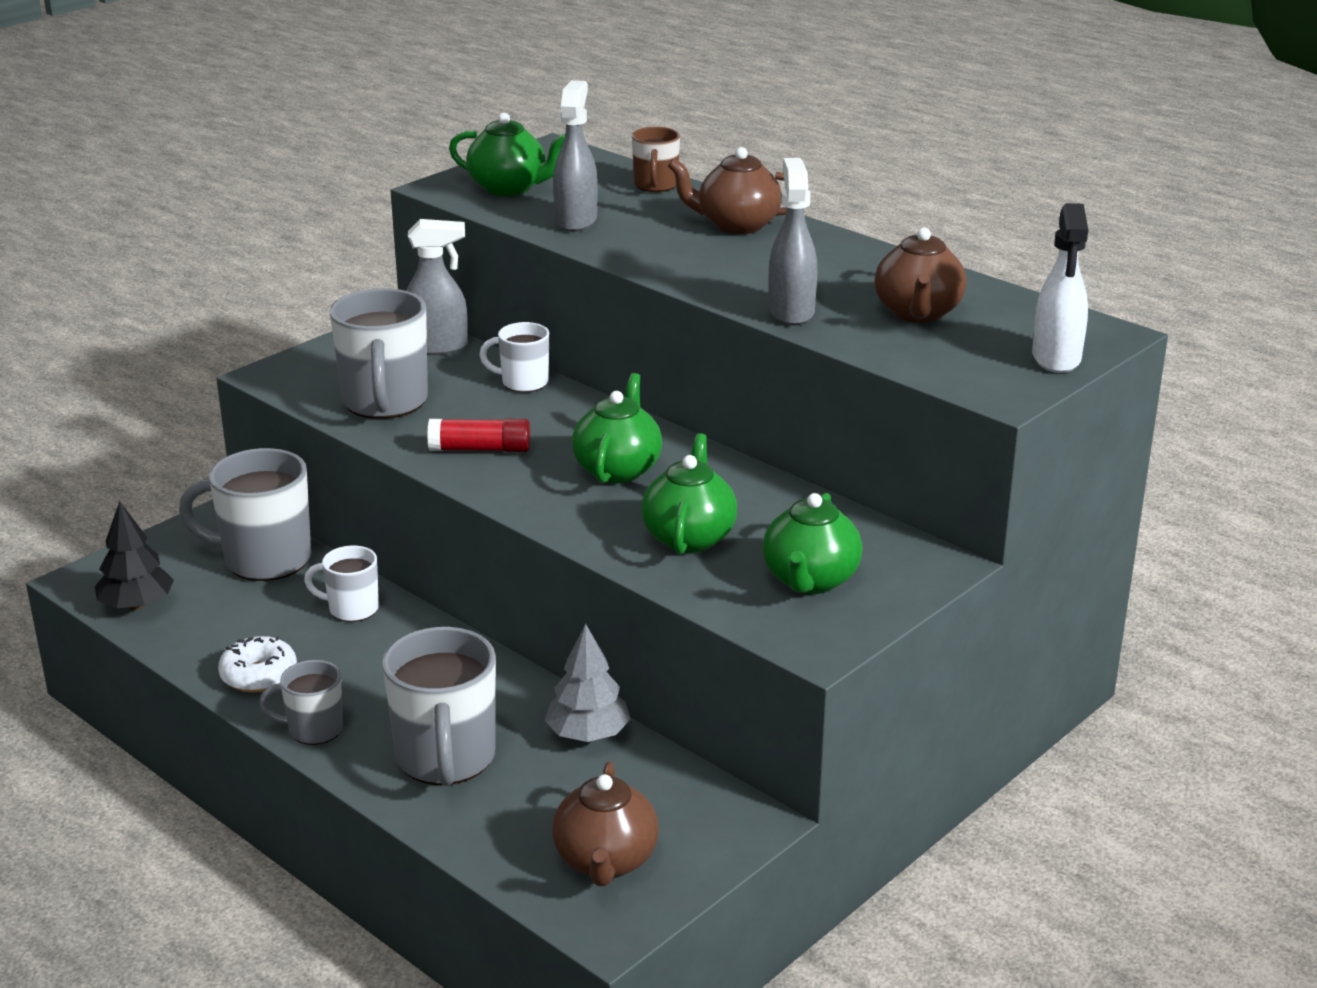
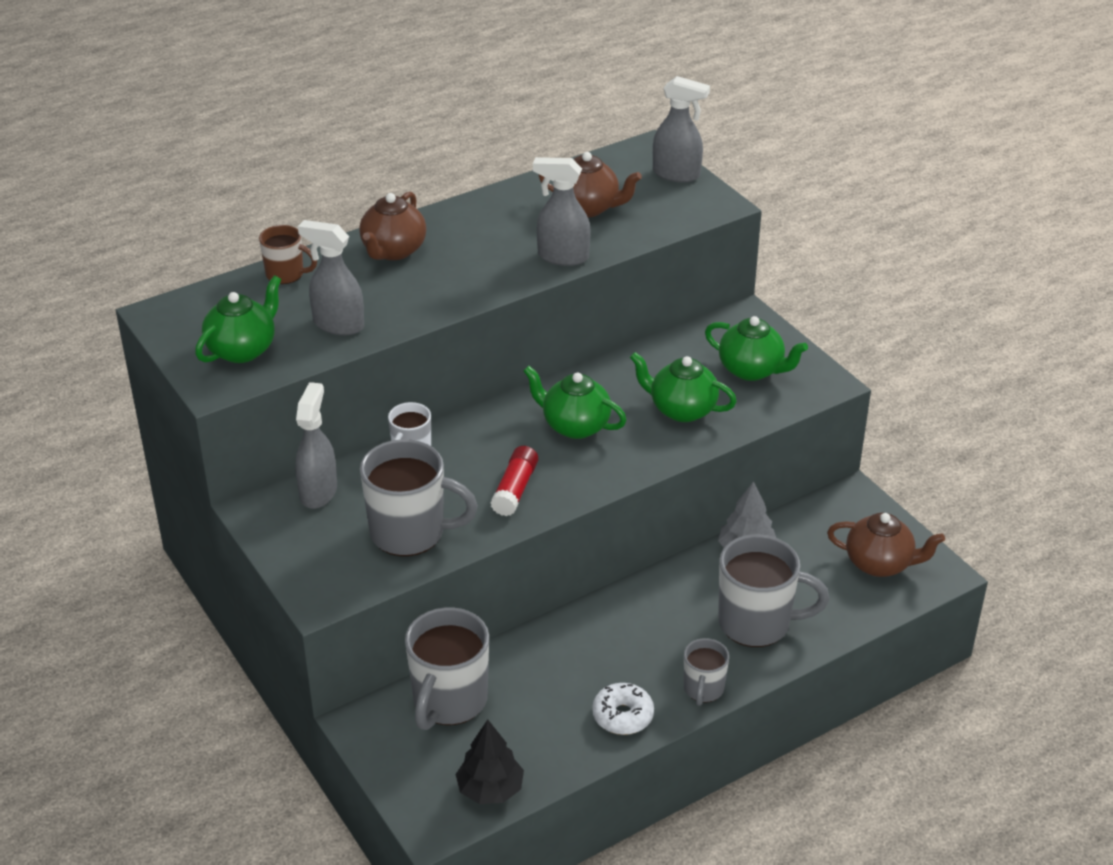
camera: 75 degrees left, 10 degrees up
white mug [304,545,379,622] -> none
white spray bottle [1032,203,1088,373] -> grey spray bottle [653,76,710,183]

